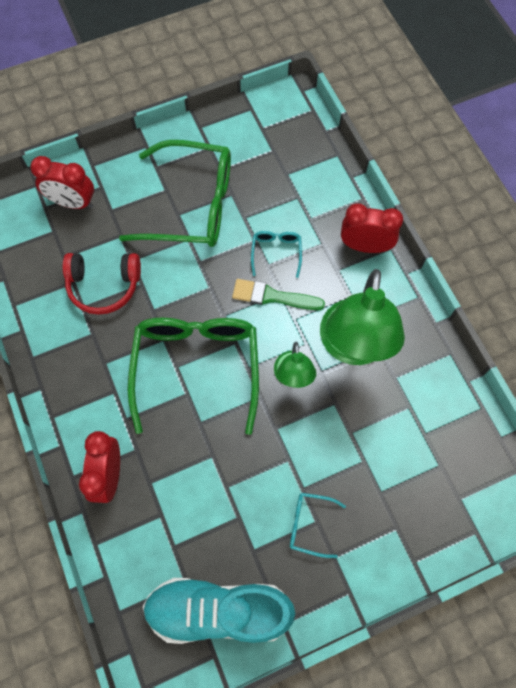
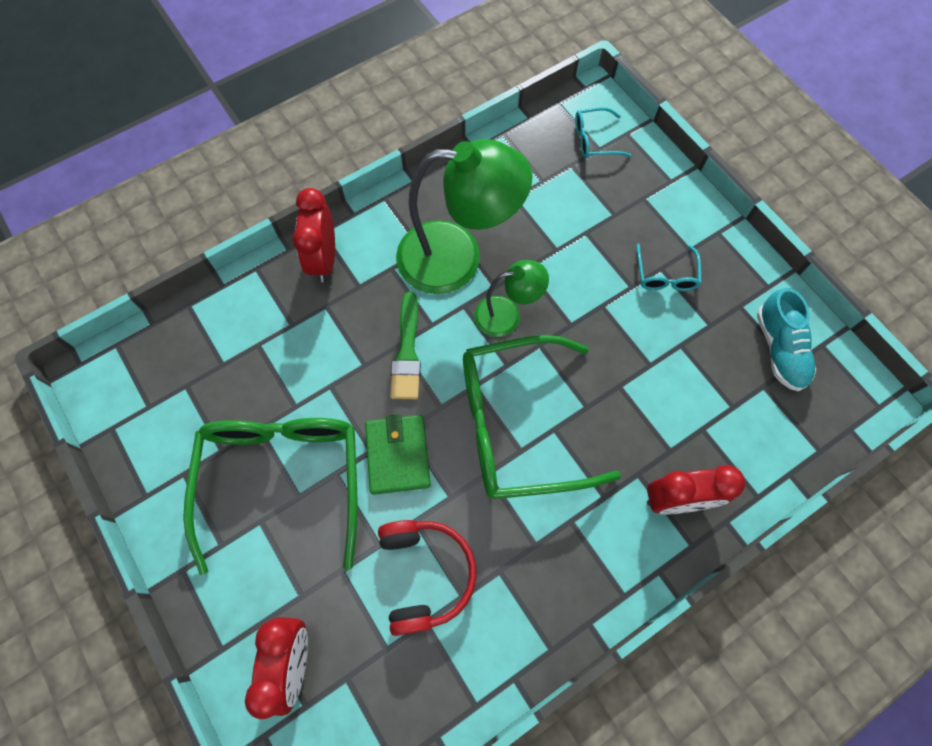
camera: 100 degrees left, 0 degrees up
turquoise shoe [143,578,296,644] -> turquoise shoe [757,288,816,391], size x0.62
turquoise glasses [251,231,302,278] -> turquoise glasses moved to [575,107,631,159]
none -> green wallet [365,414,431,495]

